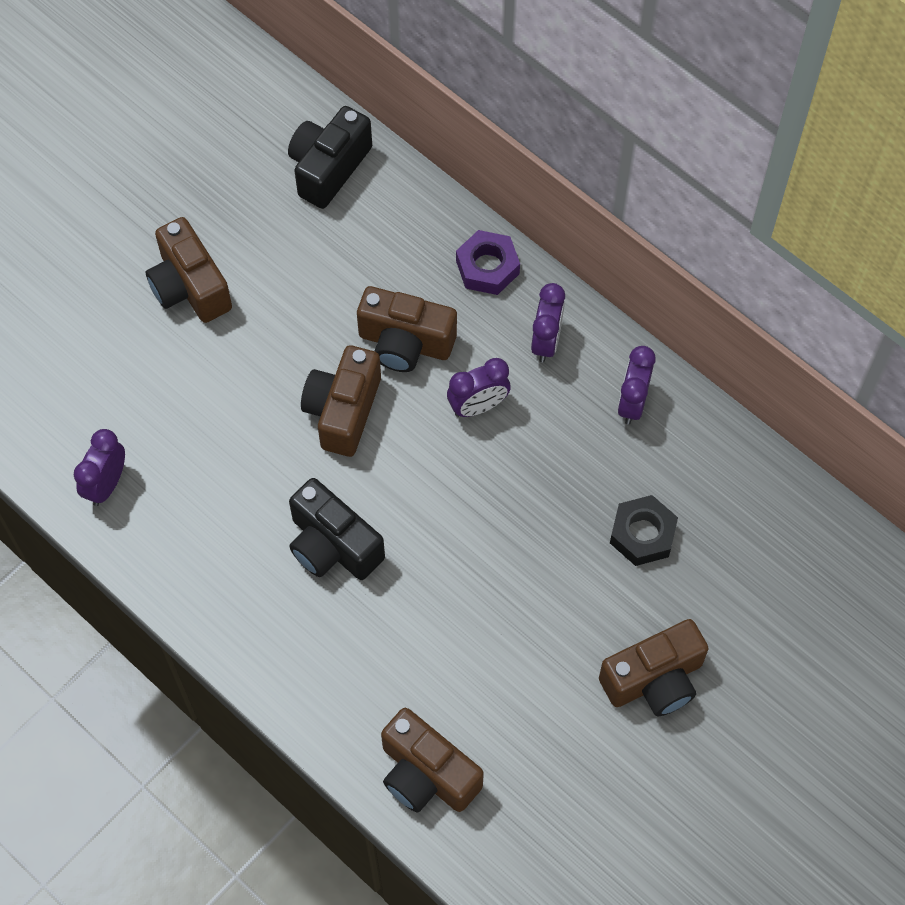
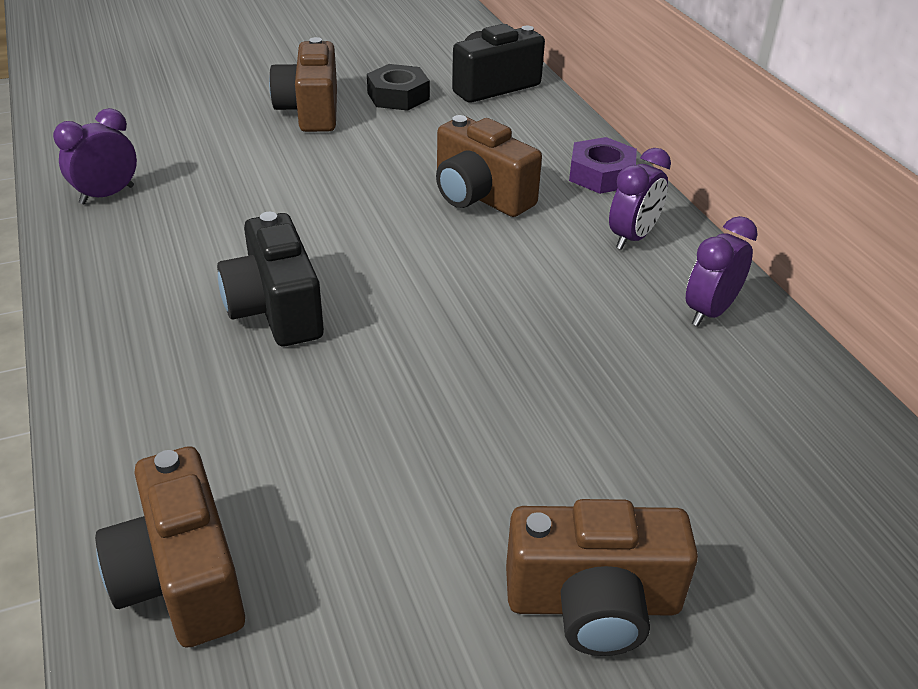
camera: 25 degrees right, 25 degrees down
brown camera [301,345,381,457] -> none
purple clock [447,358,511,417] -> none
black nut [610,495,678,566] -> black nut moved to [367,64,430,111]

